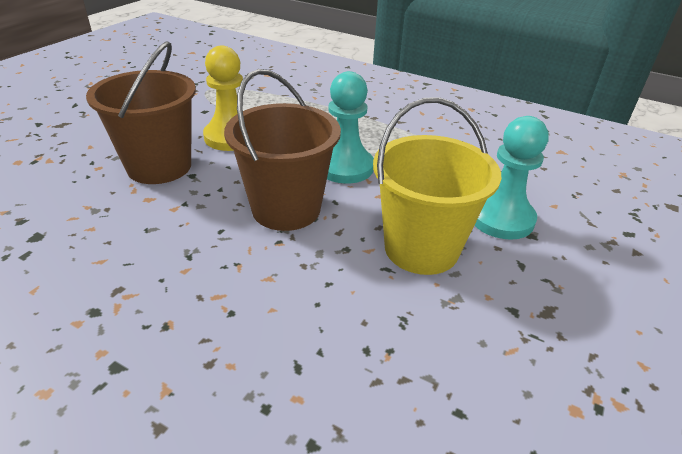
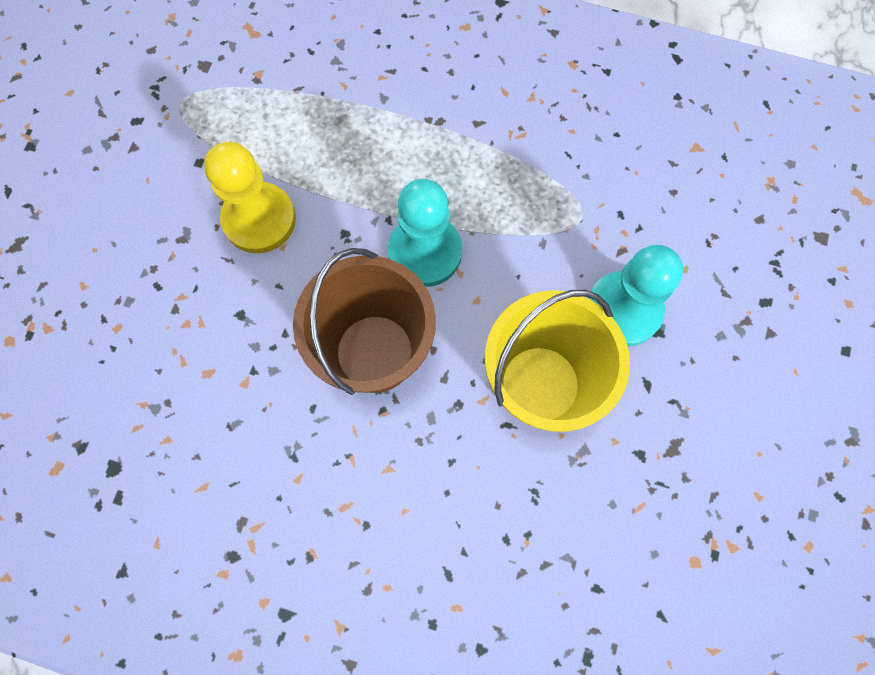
camera: 10 degrees left, 35 degrees up
brown bucket [86,41,196,184] -> none

